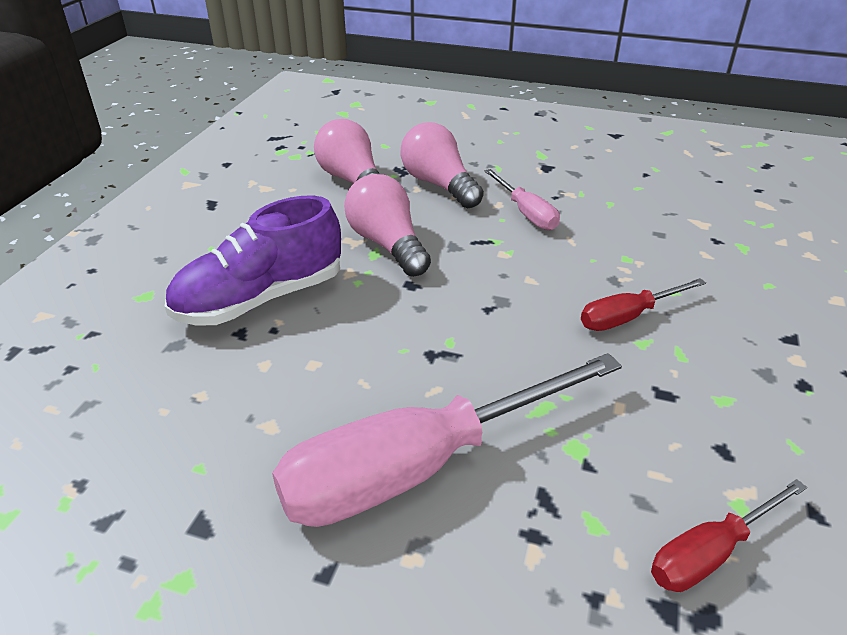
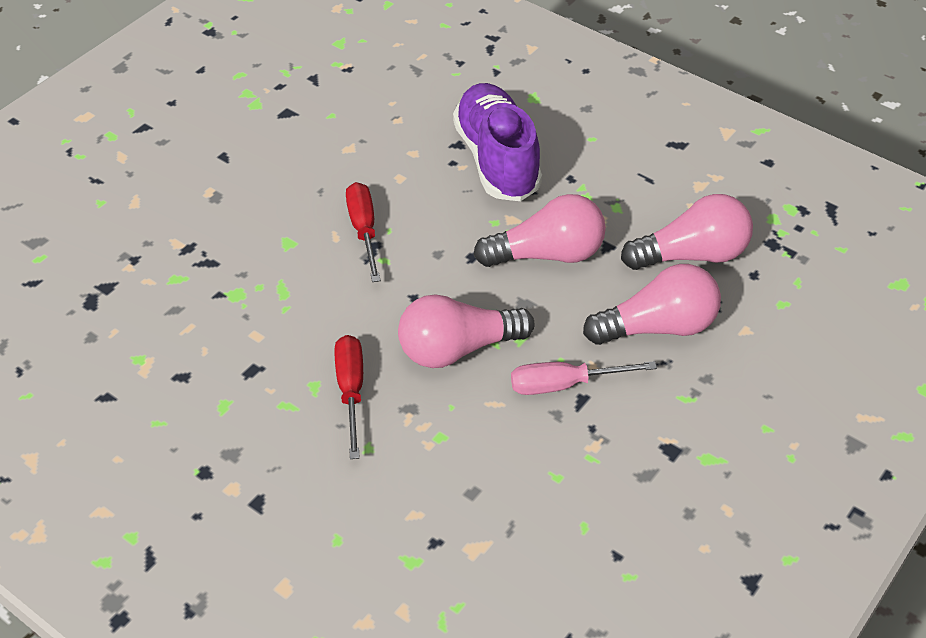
camera: 110 degrees right, 10 degrees up
pink screwdriver [272,353,622,527] -> none
red screwdriver [651,479,807,592] -> red screwdriver moved to [346,182,381,282]
none -> pink light bulb [398,295,534,368]

